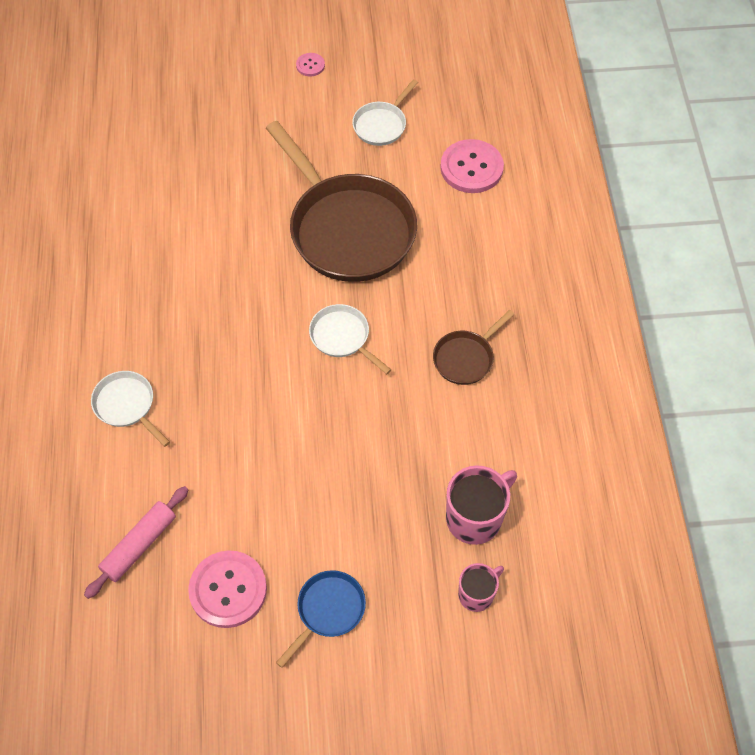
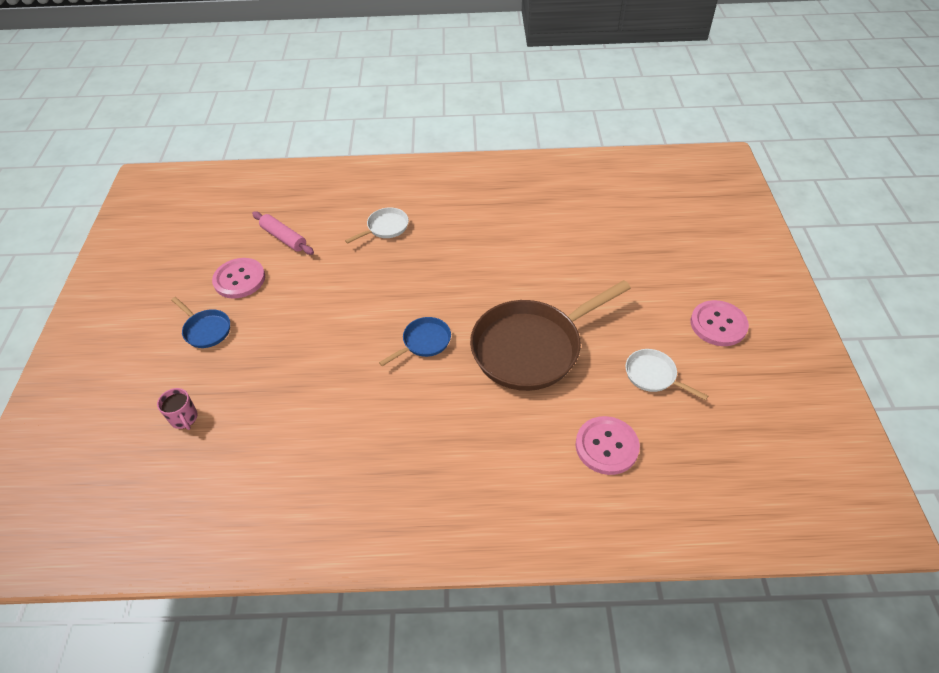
camera: 95 degrees right, 10 degrees down
pink button [296,53,325,76] -> pink button [690,300,749,346], size x2.06
white pan [309,304,391,374] -> blue pan [379,317,451,366]
brown pan [433,310,515,385] -> none
pink mug [446,465,517,545] -> none

